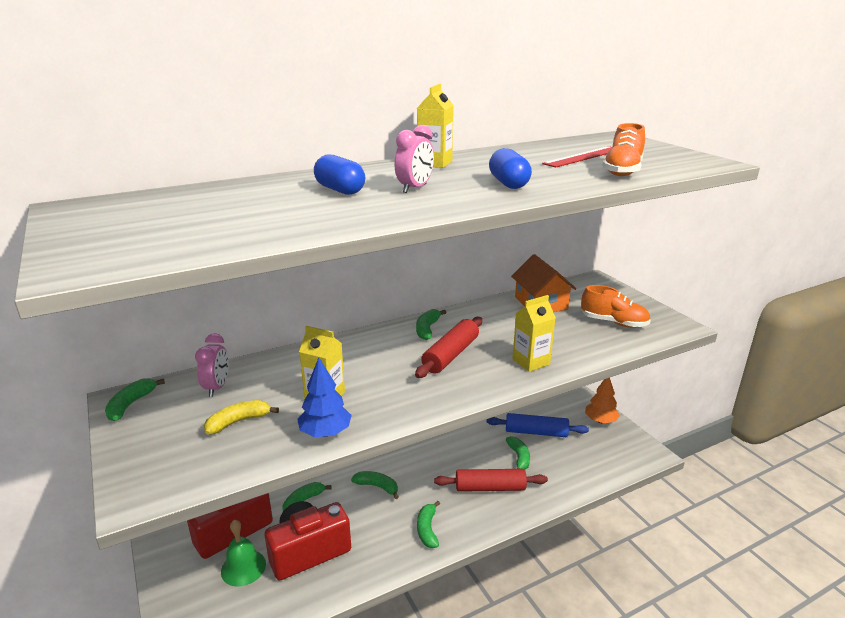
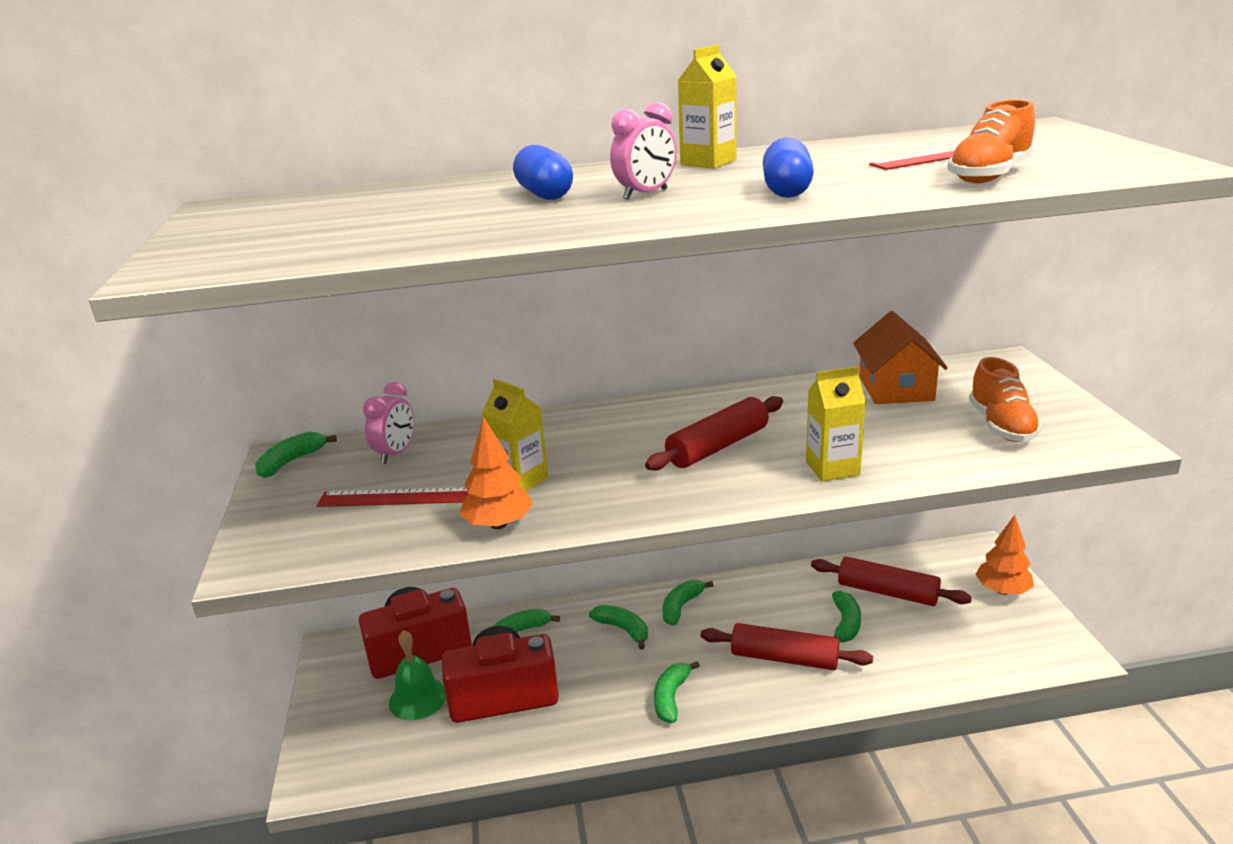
camera: 20 degrees right, 0 degrees up
yellow banana [204,400,279,435] -> red ruler [316,487,468,507]
blue tree [298,358,352,437] -> orange tree [460,417,533,529]
green banana [416,309,447,340] -> green banana moved to [662,580,714,625]
blue rolling pin [487,413,589,437] -> red rolling pin [811,556,972,606]
orange shoe [581,285,651,328] -> orange shoe turned 45 degrees clockwise [969,357,1042,442]

